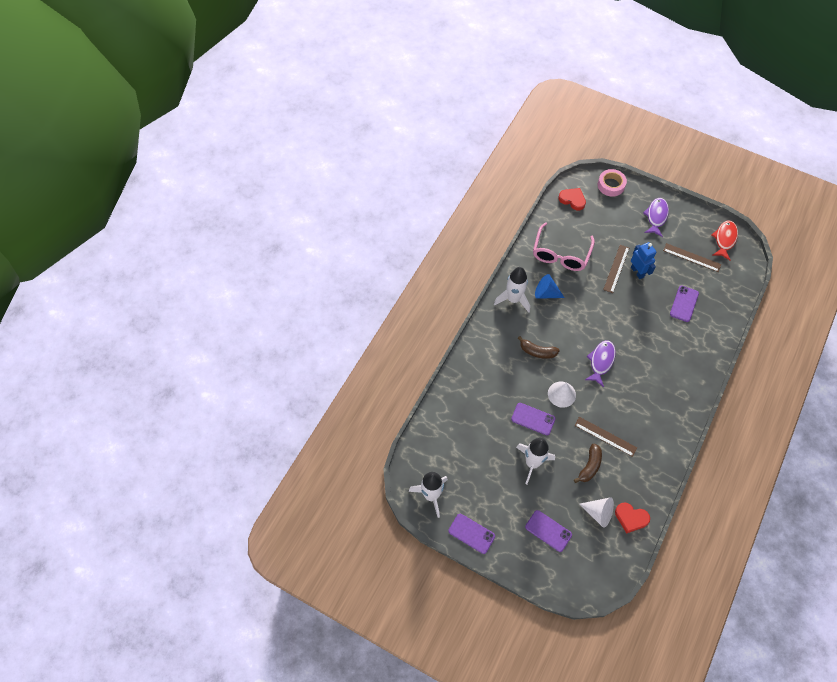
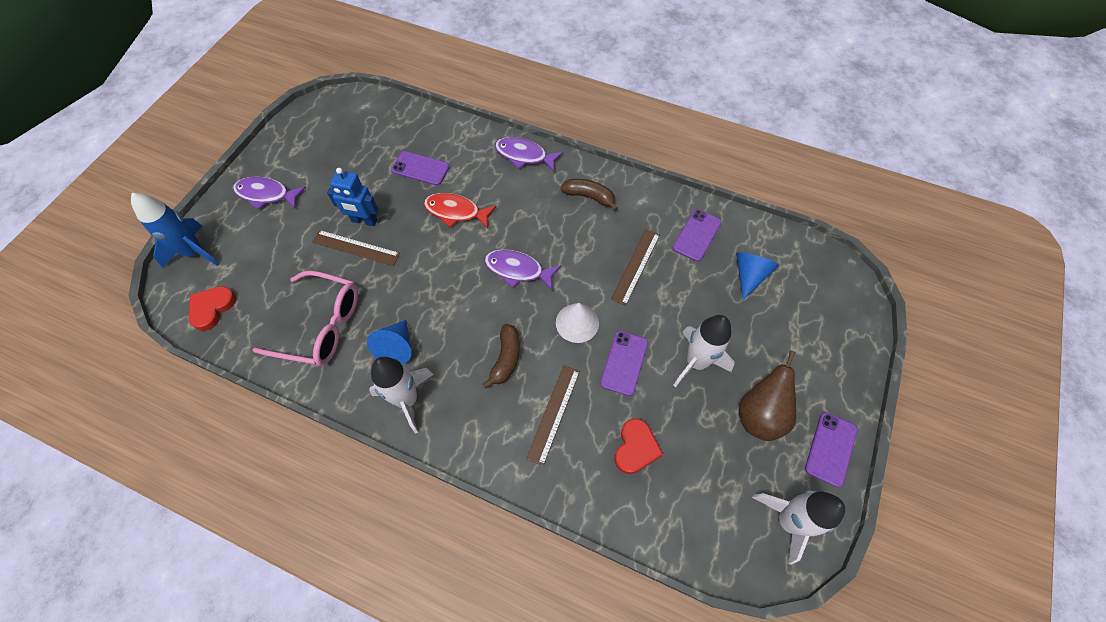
camera: 95 degrees left, 0 degrees up
purple phone [525,510,572,552] -> purple phone moved to [673,209,722,262]
brown banana [574,444,602,483] -> brown banana moved to [561,179,618,211]
white cone [579,497,614,528] -> blue cone [736,252,779,300]
pink tape [598,169,627,197] -> blue rocket [131,193,219,268]
red heart [615,502,650,534] -> red heart moved to [614,418,663,474]
blue robot [631,242,656,279] -> blue robot turned 135 degrees counterclockwise [327,168,378,226]
brown ruler [663,243,721,272] -> brown ruler moved to [526,365,580,466]
red fish [712,221,738,261] -> red fish moved to [424,193,497,229]
none -> purple fish [495,137,563,172]
none -> brown pear [739,350,796,441]

